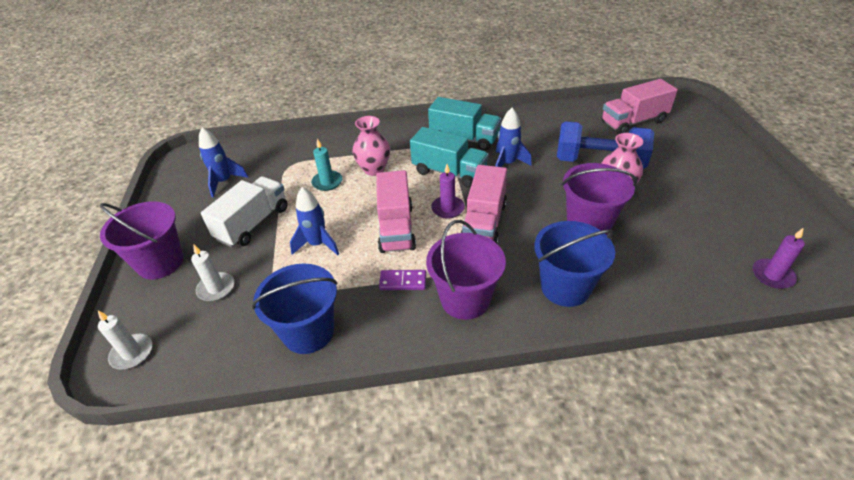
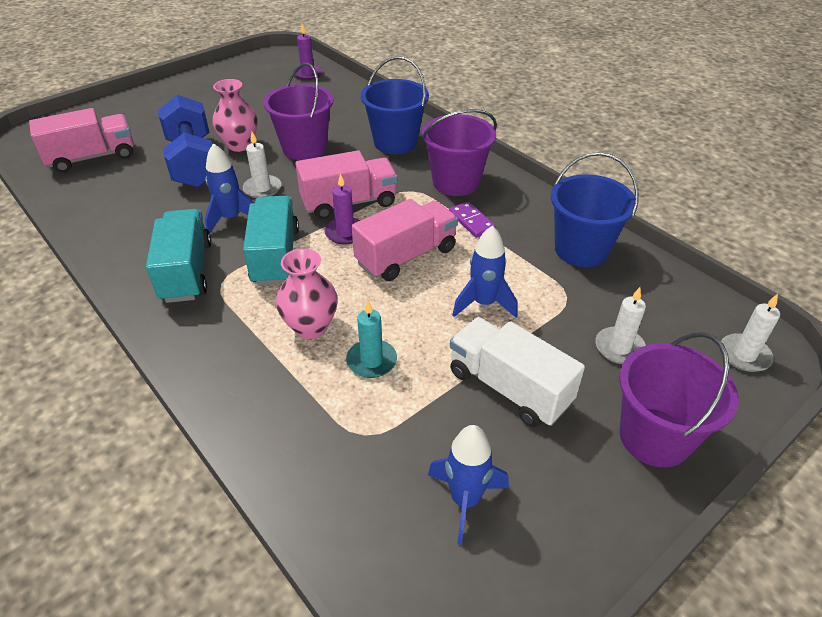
camera: 125 degrees left, 0 degrees up
white truck [201,176,288,247] -> white truck turned 45 degrees clockwise [450,317,585,427]
pink truck [601,79,678,134] -> pink truck turned 60 degrees counterclockwise [29,108,134,173]
none -> white candle [243,132,281,198]

